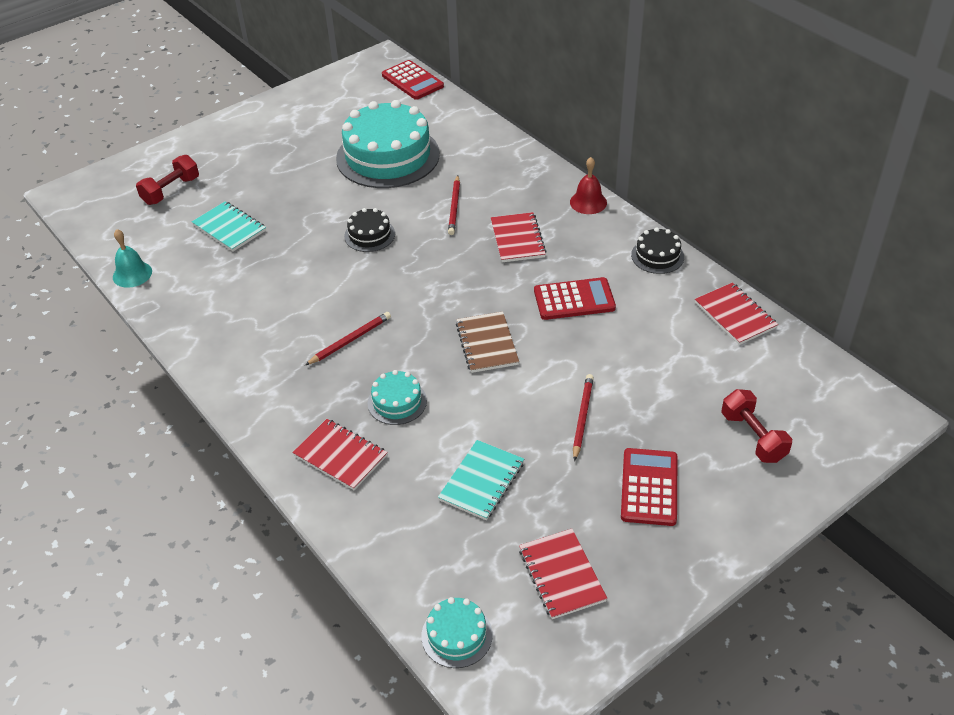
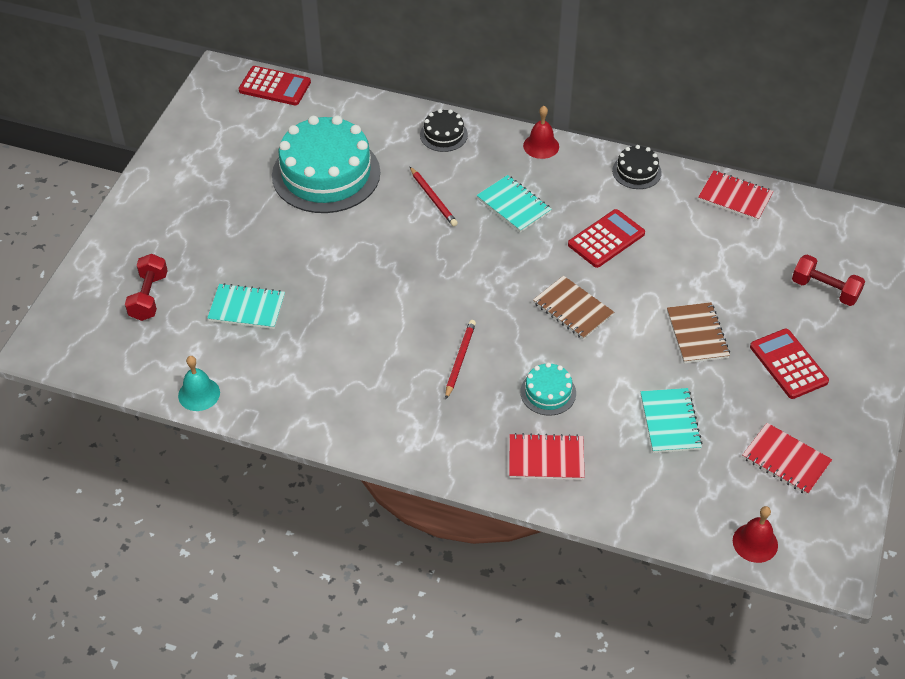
camera: 35 degrees left, 5 degrees up
black cake [344,208,395,252] -> black cake moved to [420,109,468,152]
turquoise cake [421,597,493,668] -> red bell [733,506,778,563]
red notebook [491,212,547,262] -> turquoise notebook [477,175,552,233]
red pencil [573,374,594,461] -> brown notebook [667,302,730,363]

